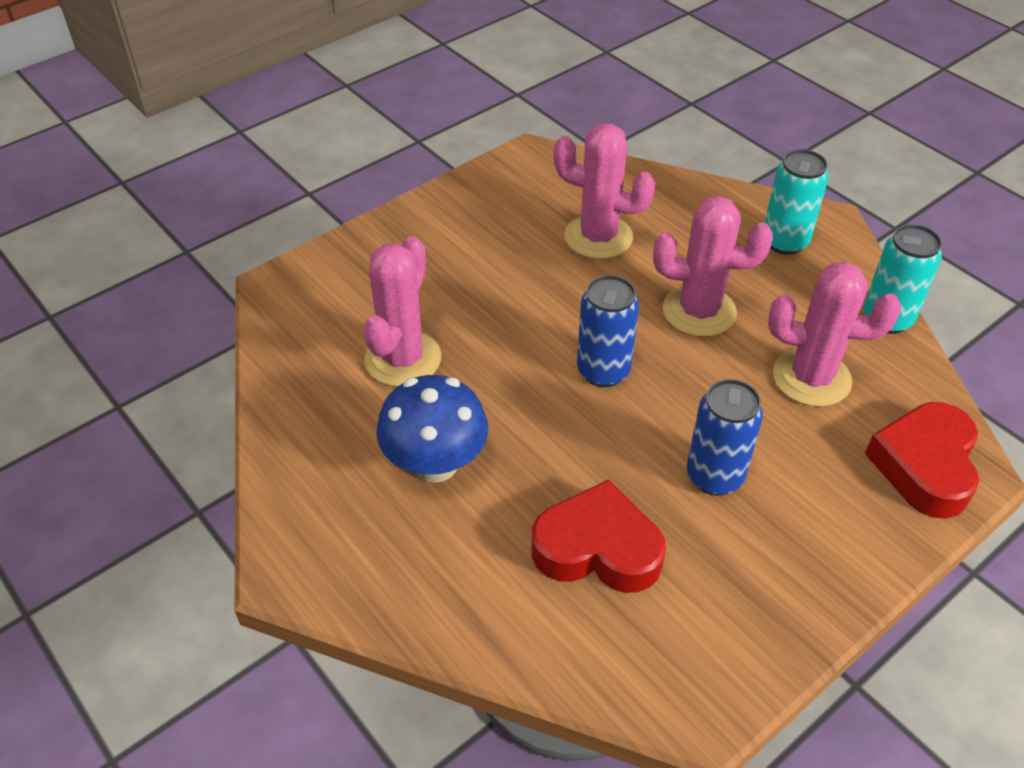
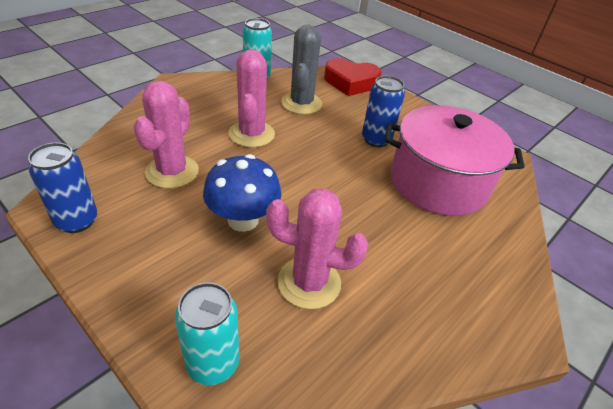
camera: 100 degrees left, 5 degrees down
blue mushroom [377,375,488,483] -> blue mushroom moved to [203,154,281,232]
red heart [532,479,666,593] -> pink pot [385,105,524,216]
blue can [577,275,639,387] -> blue can moved to [28,143,97,233]
turquoise can [764,149,829,255] -> turquoise can moved to [175,282,240,385]
pink cactus [768,262,901,407] -> grey cactus [281,25,322,115]

